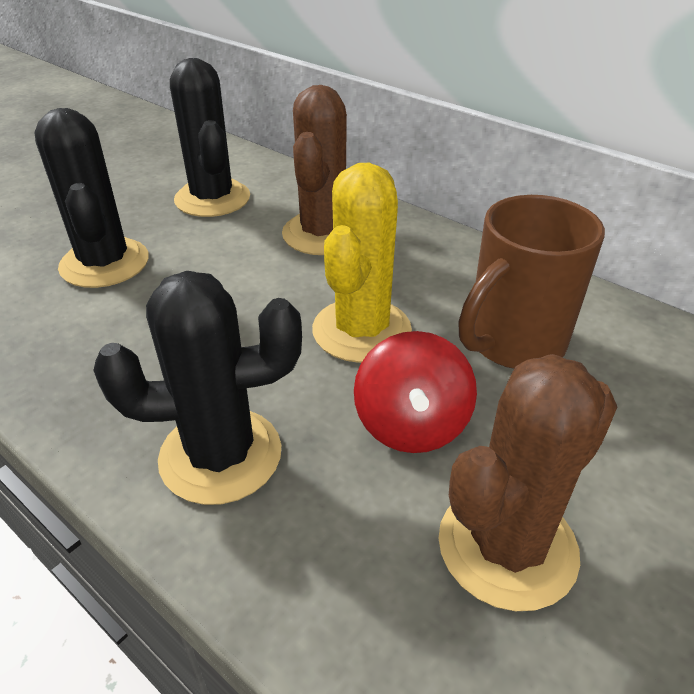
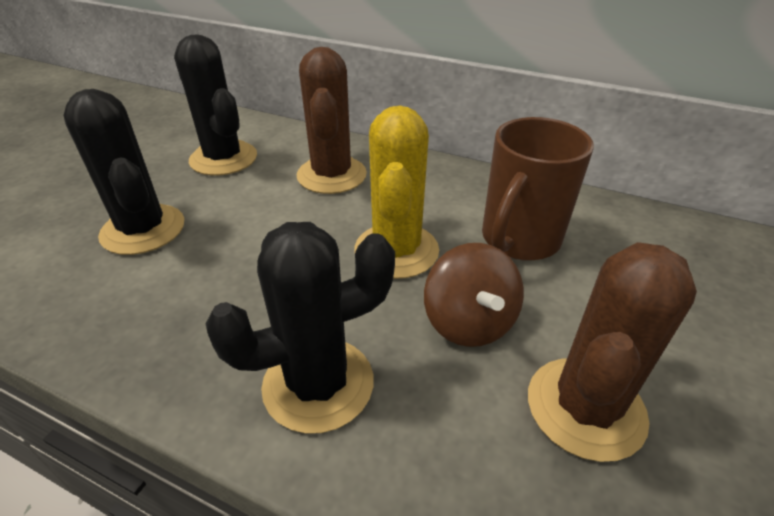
camera: 15 degrees left, 0 degrees up
red spinning top [354,331,477,453] -> brown spinning top [424,243,524,347]

